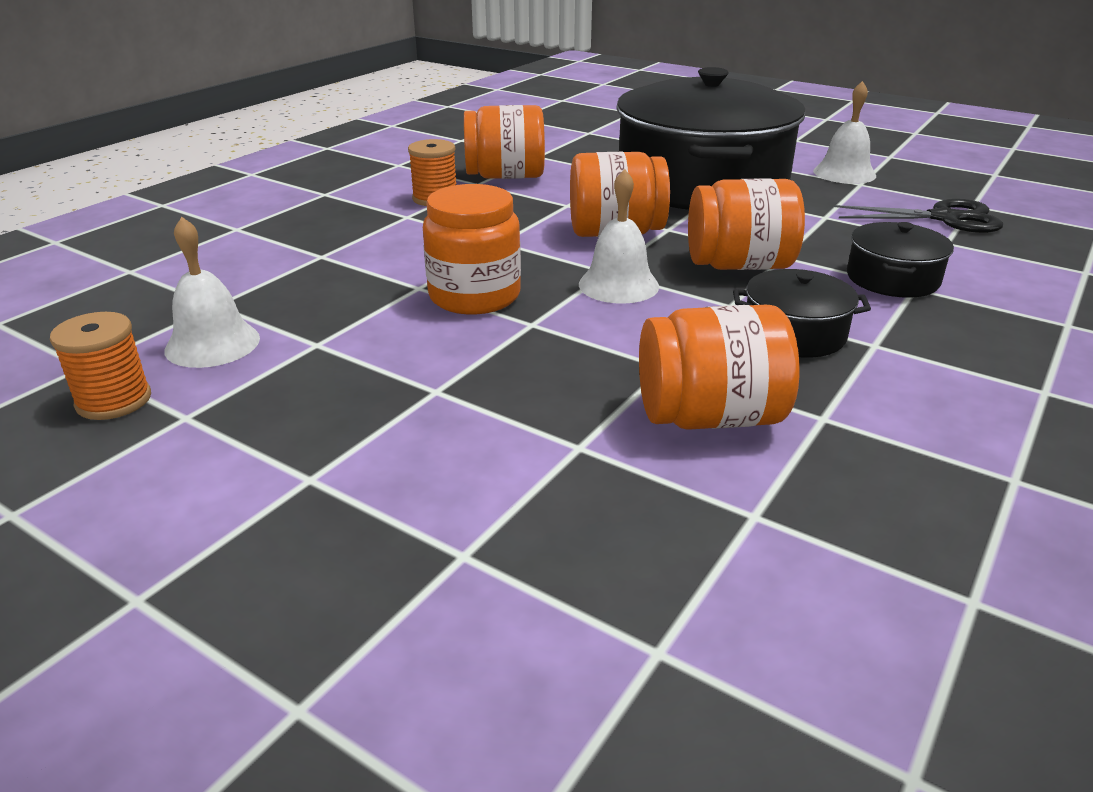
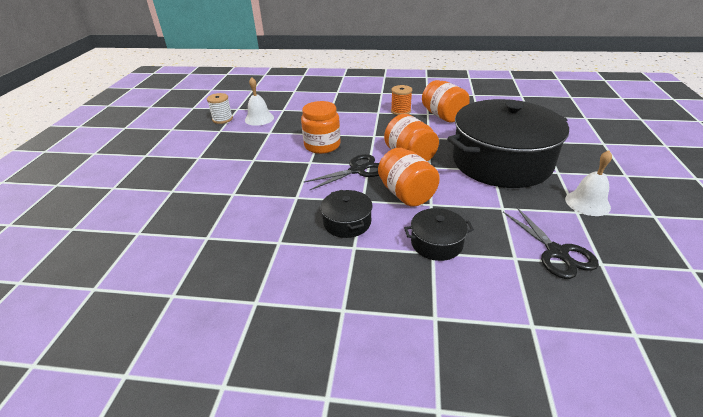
camera: 65 degrees right, 5 degrees up
orange spool [50,312,151,420] -> white spool [207,93,233,124]
white bell [579,169,659,304] -> black scissors [304,154,379,190]
orange jar [639,305,800,430] -> none

